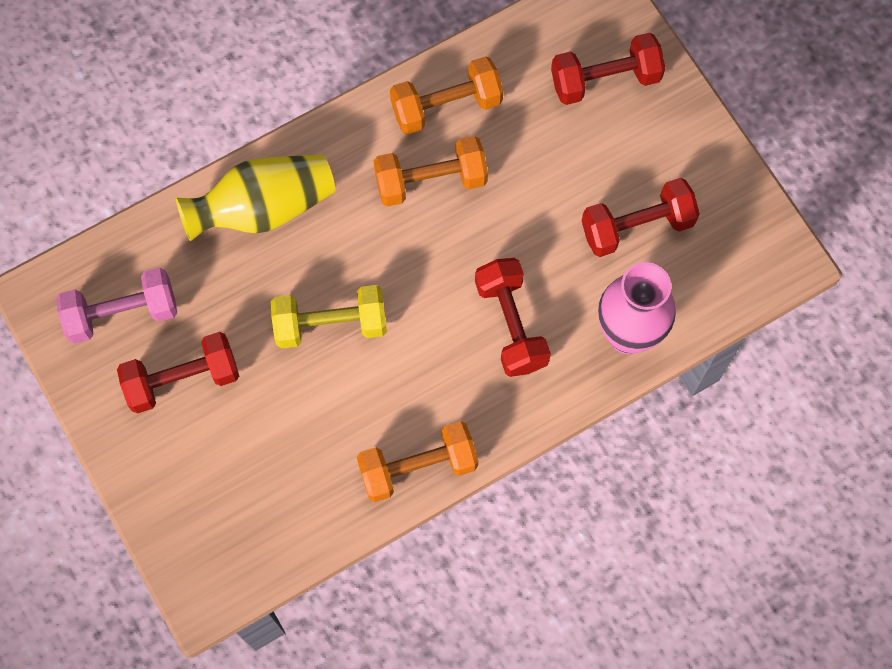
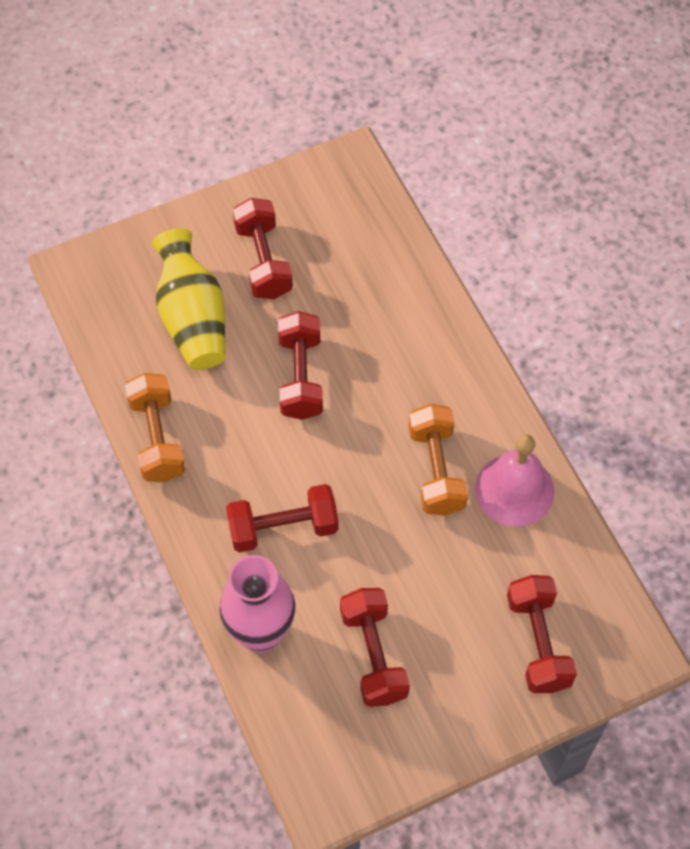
camera: 95 degrees right, 10 degrees down
pink dumbbell [56,268,177,343] -> none
yellow vase [176,154,335,241] -> yellow vase moved to [152,228,226,370]
yellow dumbbell [271,285,387,348] -> red dumbbell [278,311,323,420]
orange dumbbell [390,56,503,135] -> pink bell [475,434,555,527]

